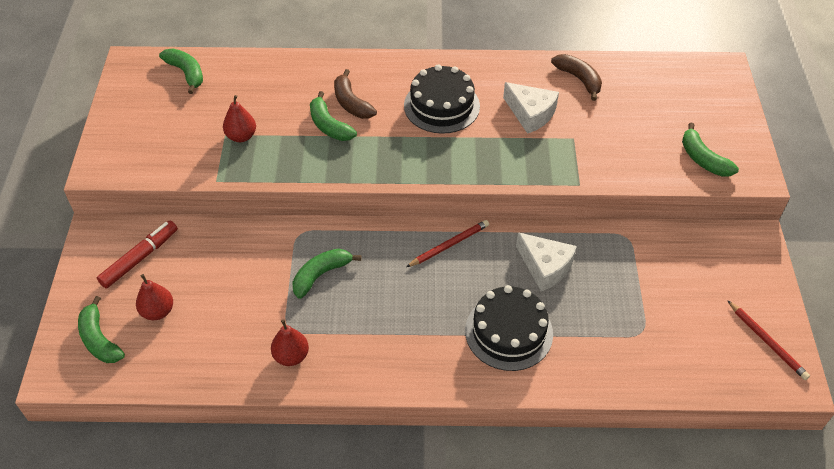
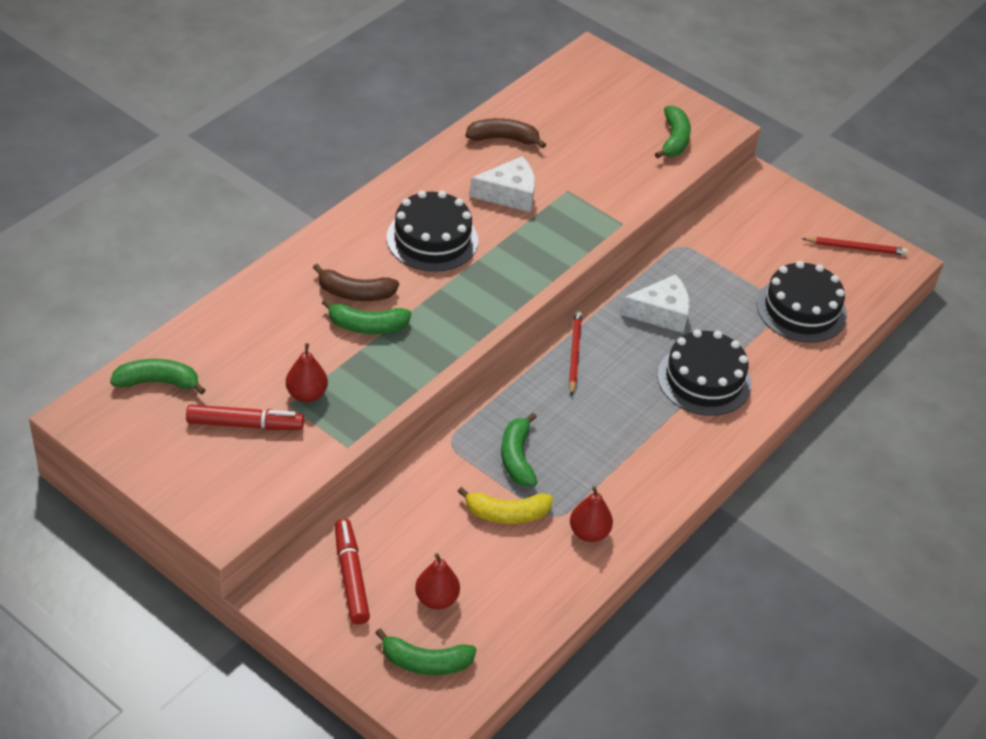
camera: 55 degrees left, 5 degrees down
green banana [682,123,739,177] -> green banana turned 90 degrees counterclockwise [655,105,691,159]
none -> red marker [186,404,304,430]
none -> yellow banana [457,487,553,524]
none -> black cake [757,261,847,343]

